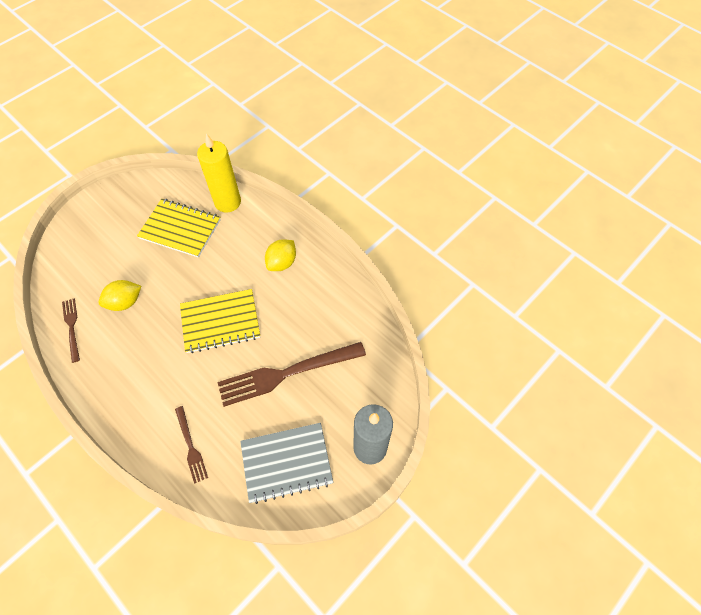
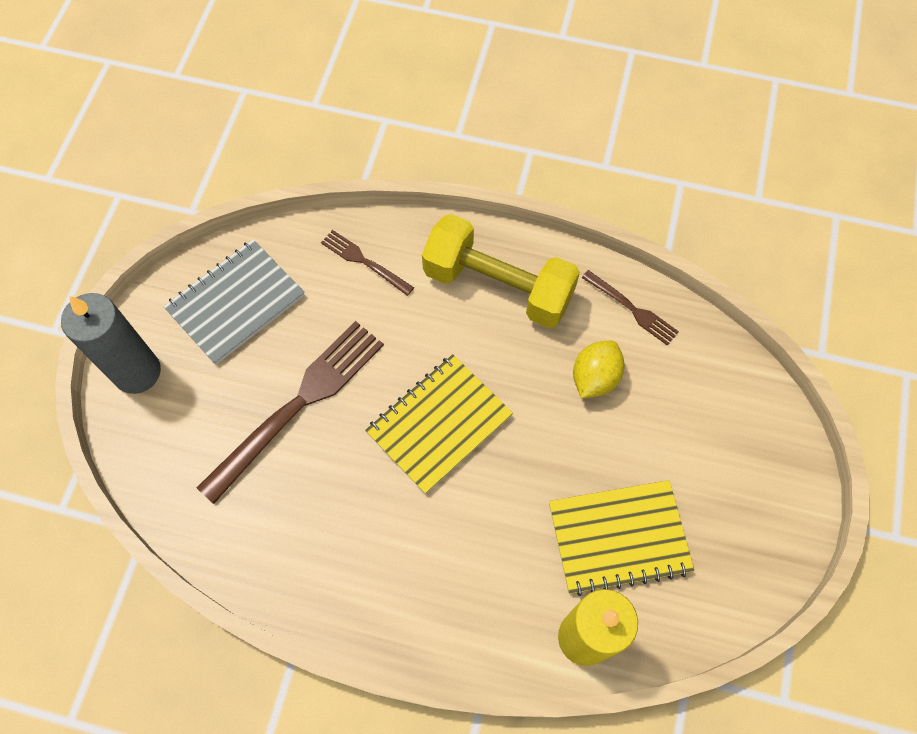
camera: 150 degrees right, 5 degrees up
yellow lemon [265,240,296,271] -> none
none -> yellow dumbbell [422,214,580,328]

